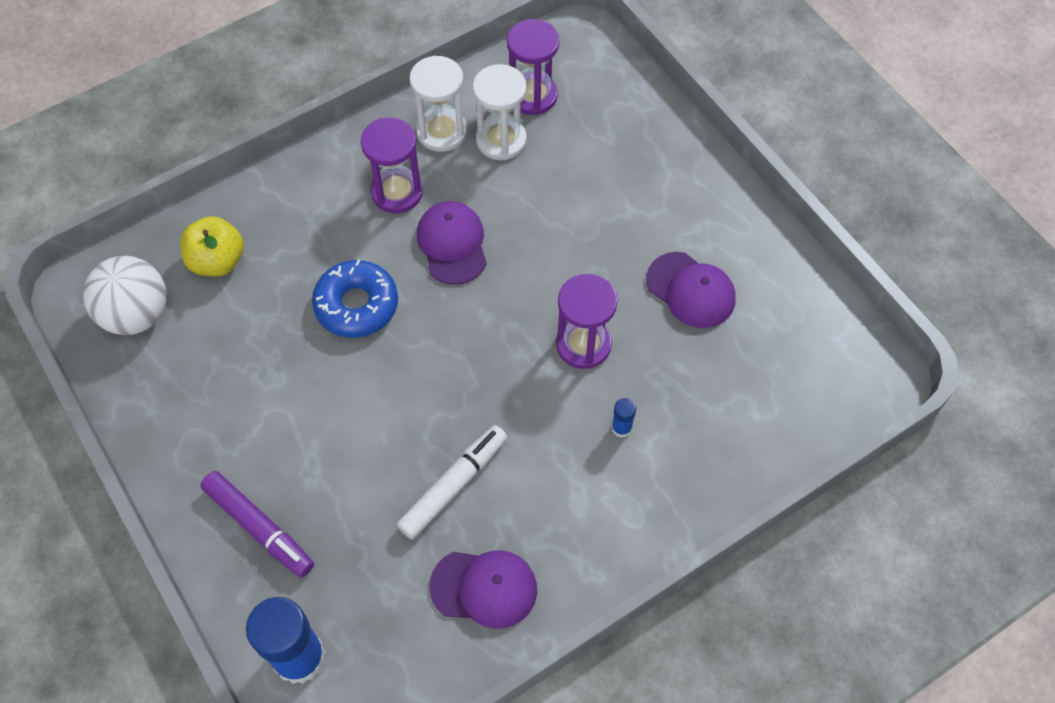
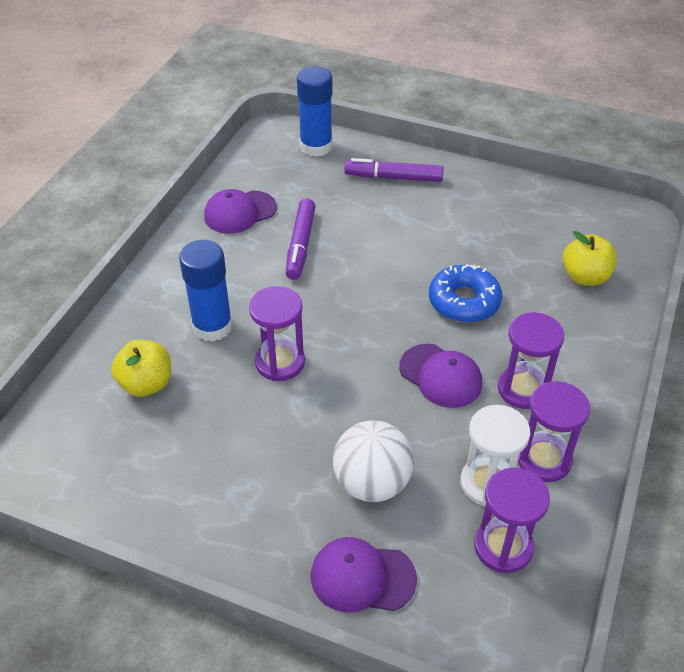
camera: 145 degrees right, 15 degrees down
white ball [83,256,167,335] -> white ball moved to [333,420,414,502]
white marker [397,425,507,540] -> purple marker [286,199,315,280]
white hourglass [409,56,467,152] -> purple hourglass [518,381,590,482]
blue glue stick [612,398,636,438] -> blue glue stick [179,240,233,342], size x2.33
purple cap [646,252,736,328] -> purple cap moved to [311,537,417,612]
none -> yellow apple [111,340,171,397]

